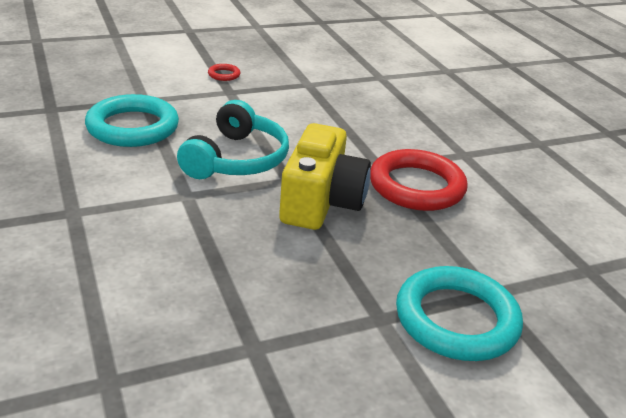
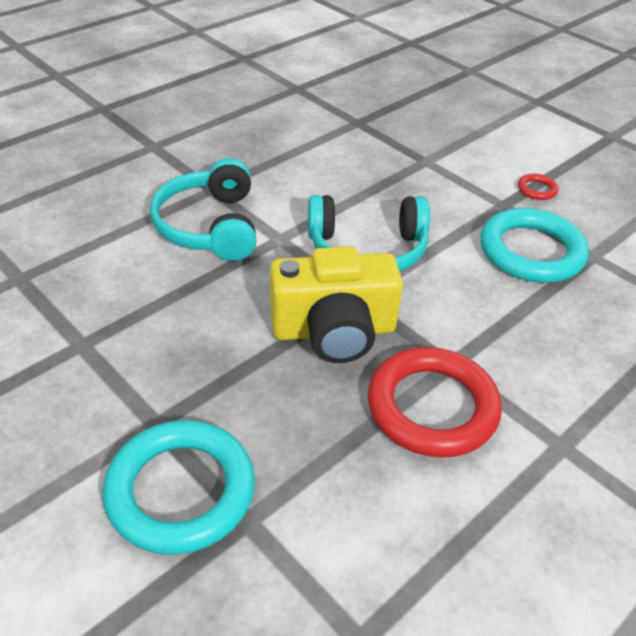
camera: 70 degrees right, 10 degrees up
turquoise ring [85,94,179,147] -> turquoise ring moved to [480,208,589,283]
none -> turquoise headphones [150,158,257,261]

